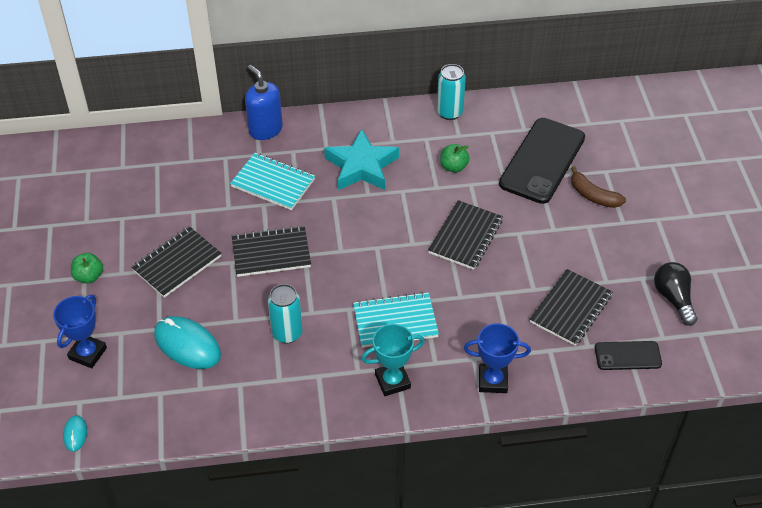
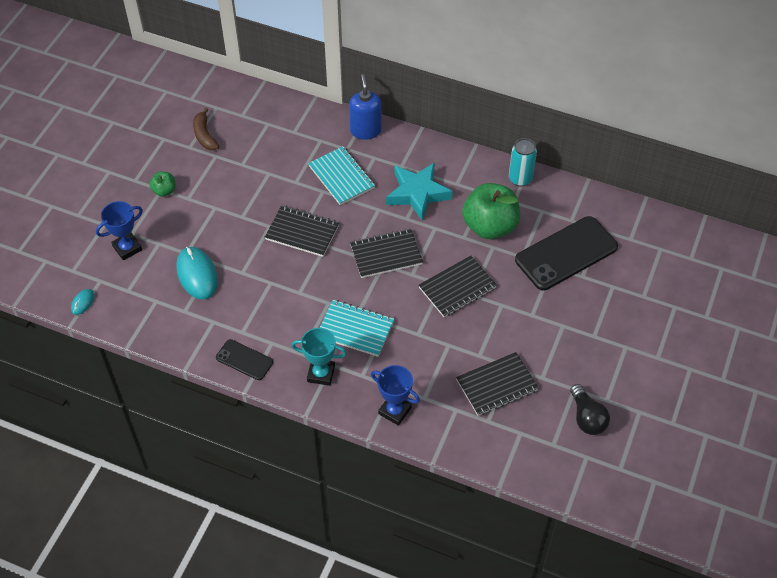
camera: 30 degrees right, 5 degrees up
black notebook [132,226,222,298] -> black notebook moved to [350,228,423,278]
turquoise can [268,284,303,344] -> none
green apple [440,144,470,173] -> green apple [462,183,520,239], size x2.17
brown banana [571,166,626,208] -> brown banana moved to [193,108,219,150]
black phone [595,341,662,370] -> black phone moved to [216,339,273,380]
black light bulb [654,262,697,326] -> black light bulb turned 150 degrees clockwise [570,384,610,435]

